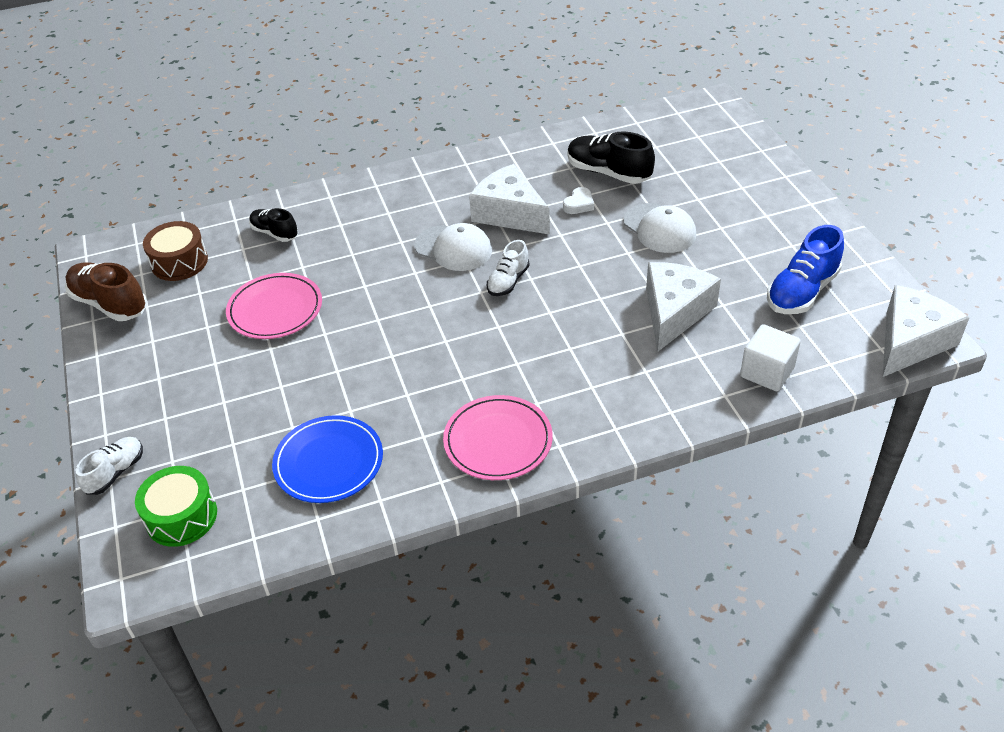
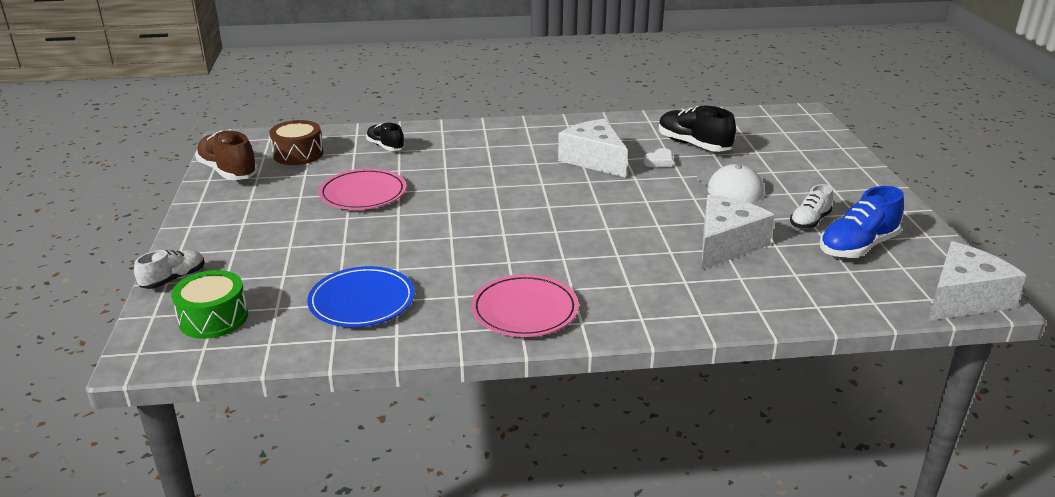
camera: 10 degrees right, 15 degrees down
white cap [414,223,492,271] -> none
white shoe [487,240,530,296] -> white shoe moved to [790,184,833,229]
white cube [740,324,801,391] -> none

